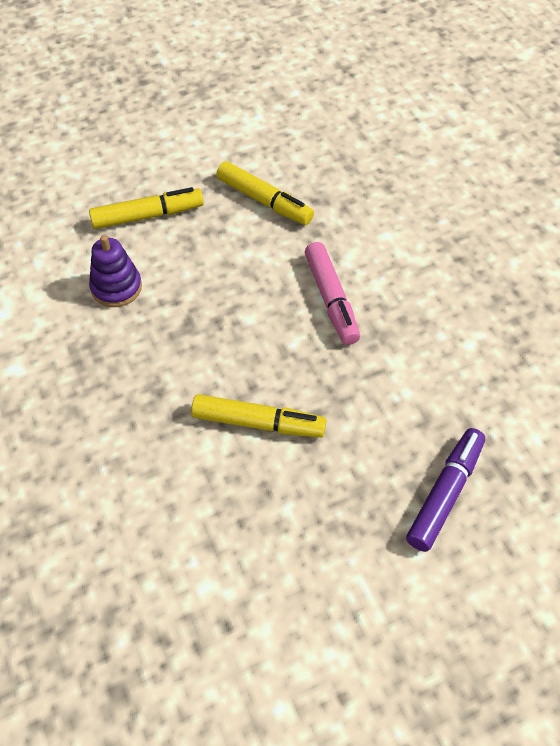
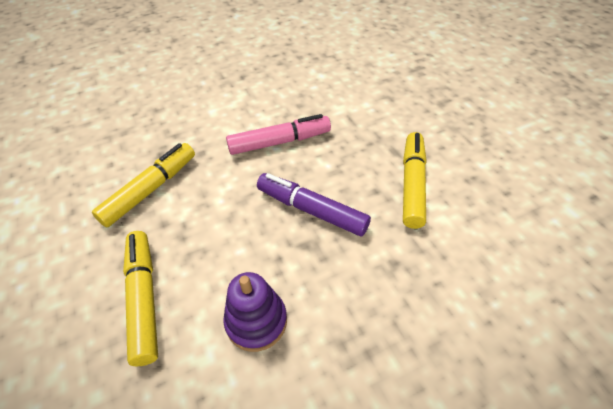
camera: 90 degrees left, 5 degrees down
purple marker [406,428,485,552] -> purple marker moved to [257,173,371,236]

